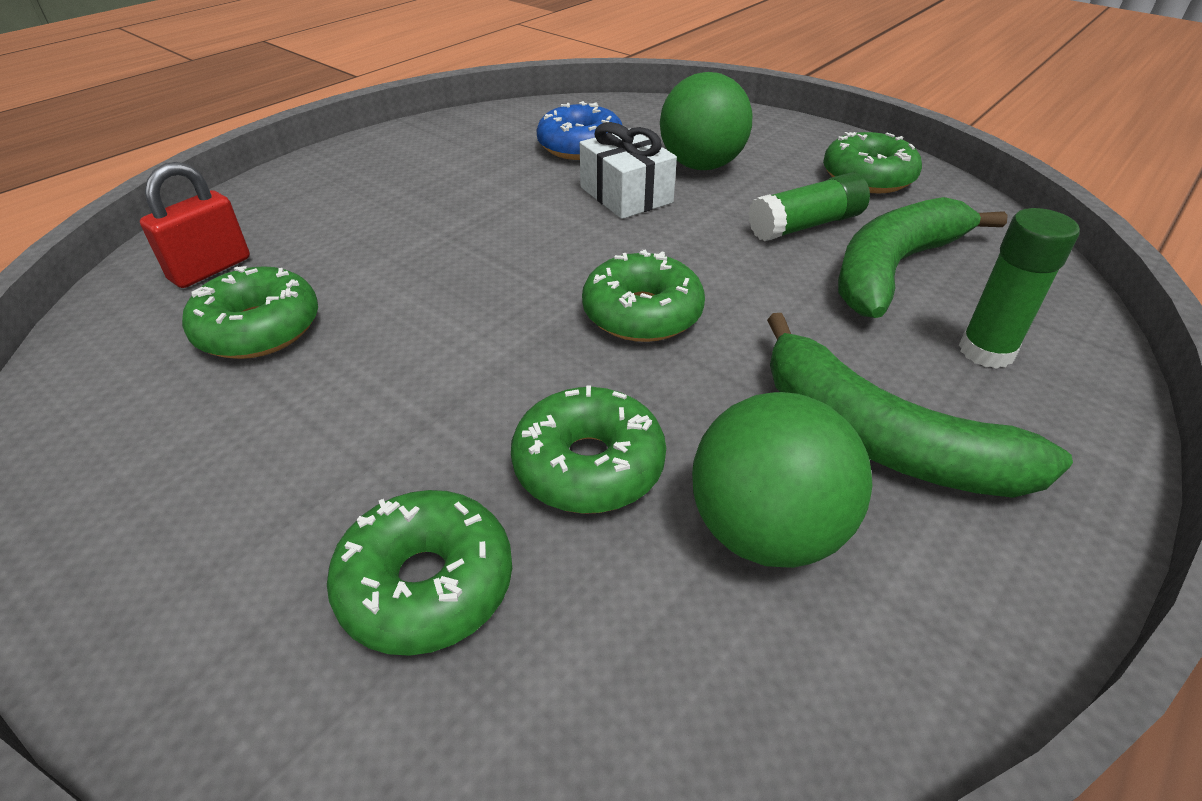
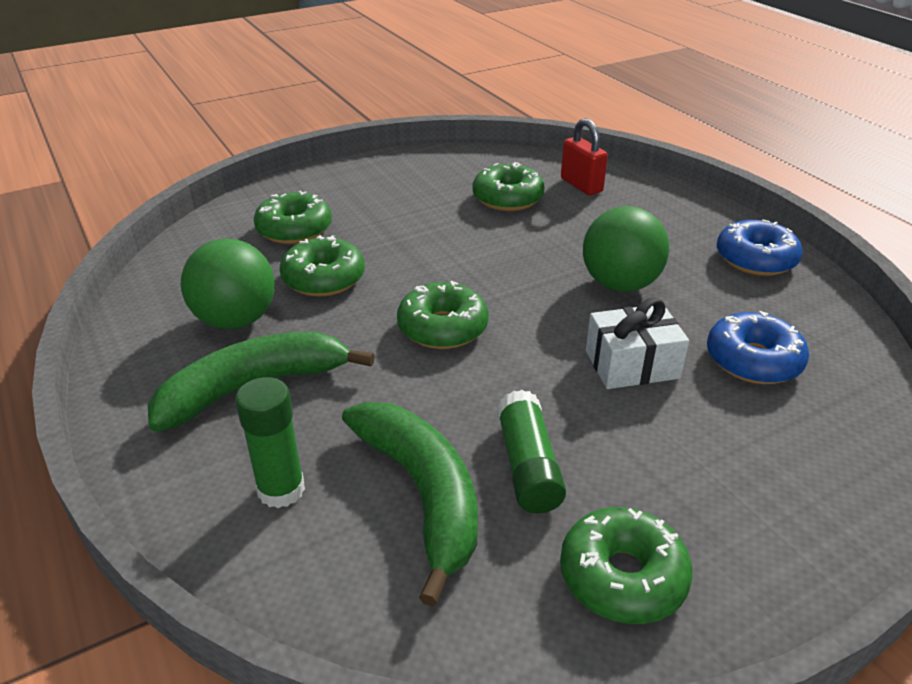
camera: 110 degrees right, 5 degrees down
green ball [660,72,752,170] -> green ball moved to [583,206,669,292]
none -> blue donut [717,219,803,276]

